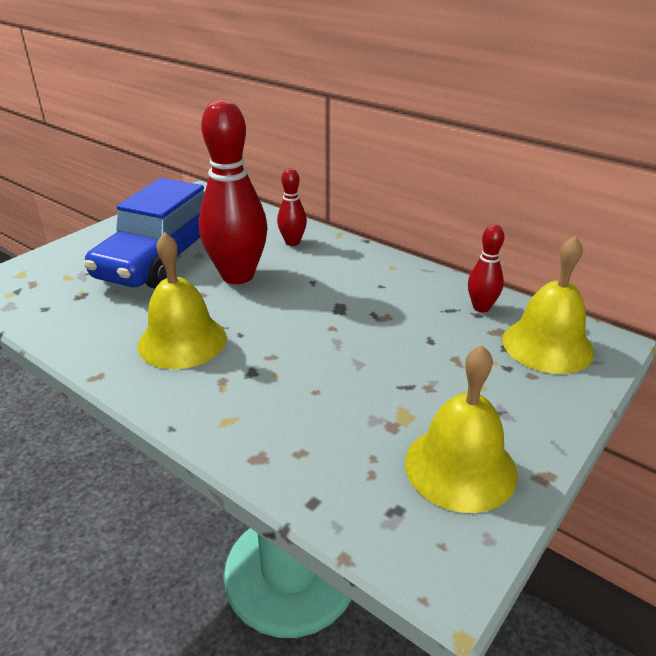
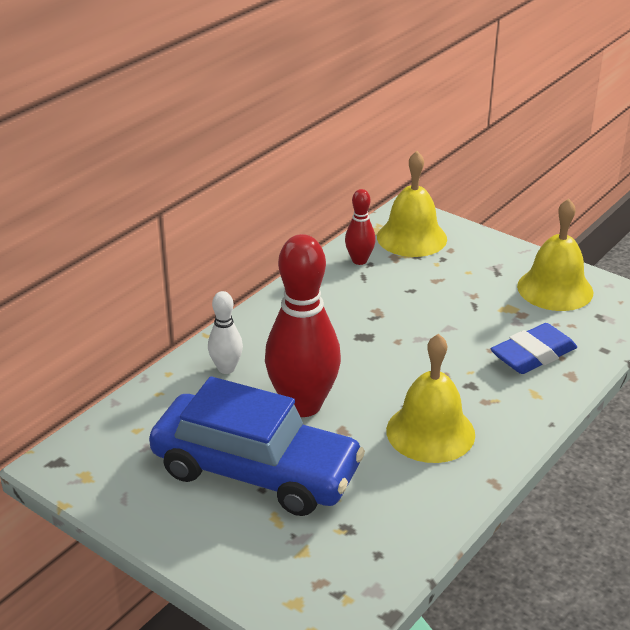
camera: 90 degrees left, 0 degrees up
red bowling pin [277,168,307,246] -> white bowling pin [208,291,243,374]
none -> blue eraser [491,323,577,374]

